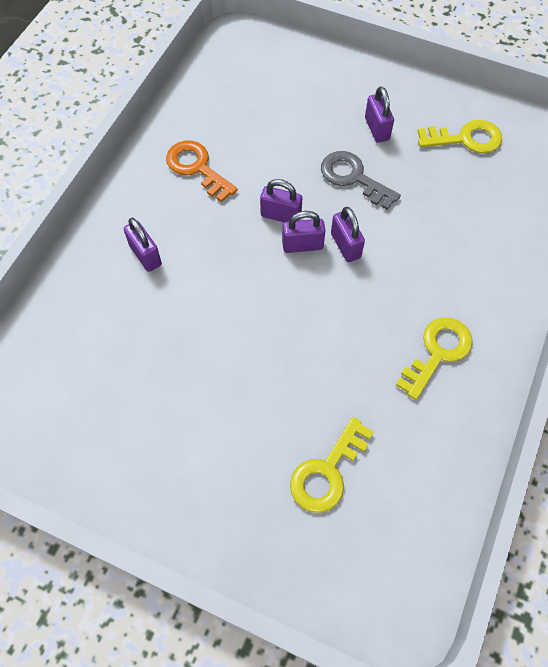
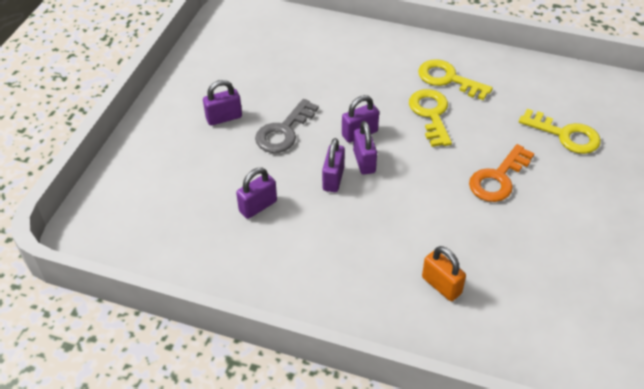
camera: 95 degrees left, 15 degrees down
purple padlock [124,218,162,272] -> purple padlock moved to [236,168,277,219]
orange key [166,141,238,202] -> orange key moved to [469,144,534,202]
yellow key [417,120,502,153] -> yellow key moved to [409,89,452,147]
none -> orange padlock [422,246,466,301]

